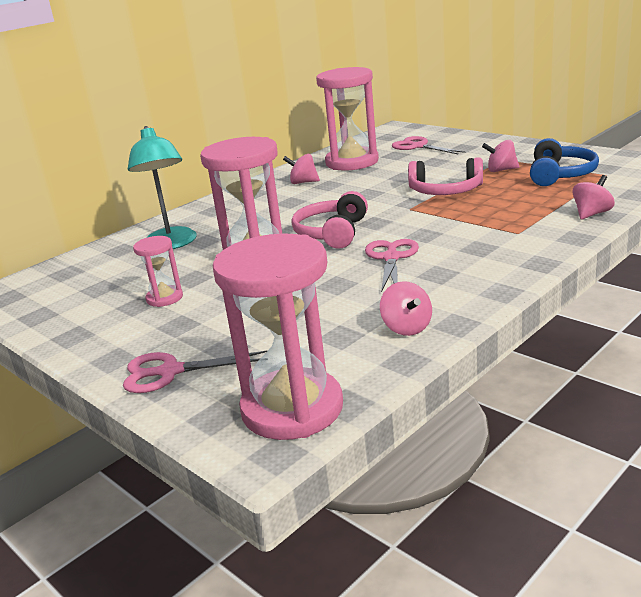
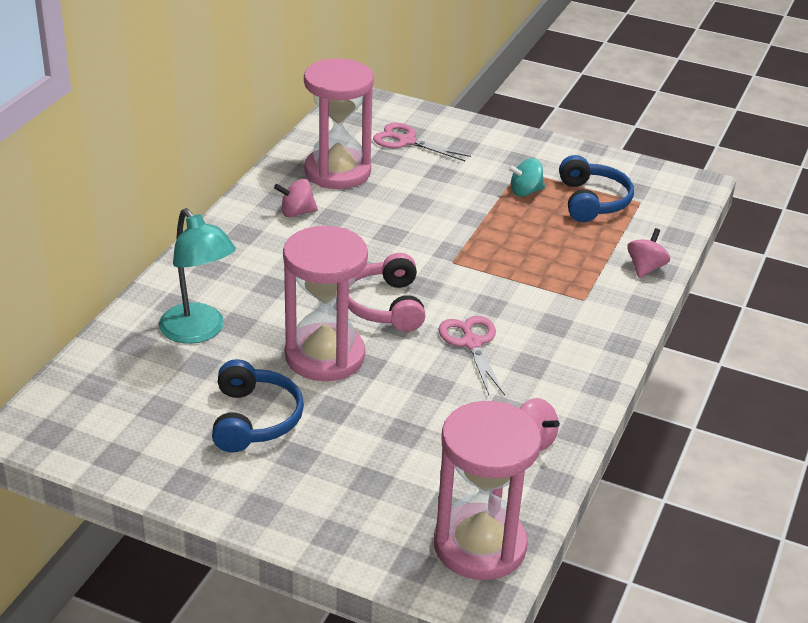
camera: 25 degrees left, 10 degrees up
pink scissors [123,350,267,393] -> none
pink hourglass [133,236,183,307] -> blue headphones [212,359,304,453]
pink headphones [408,157,483,195] -> none
pink spinning top [482,140,519,172] -> turquoise spinning top [508,158,545,197]

